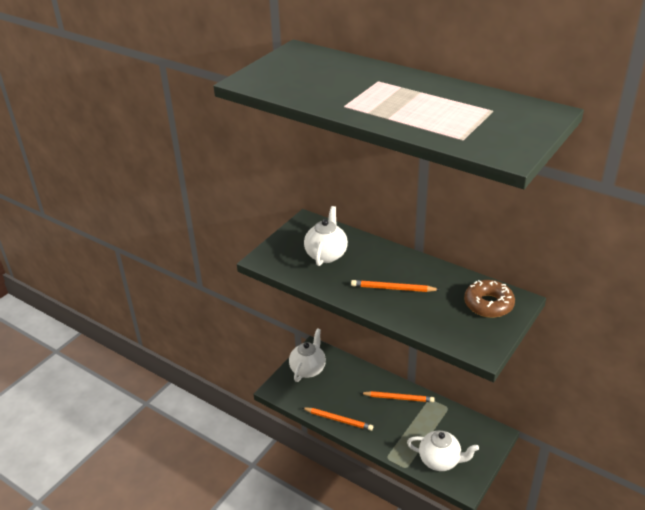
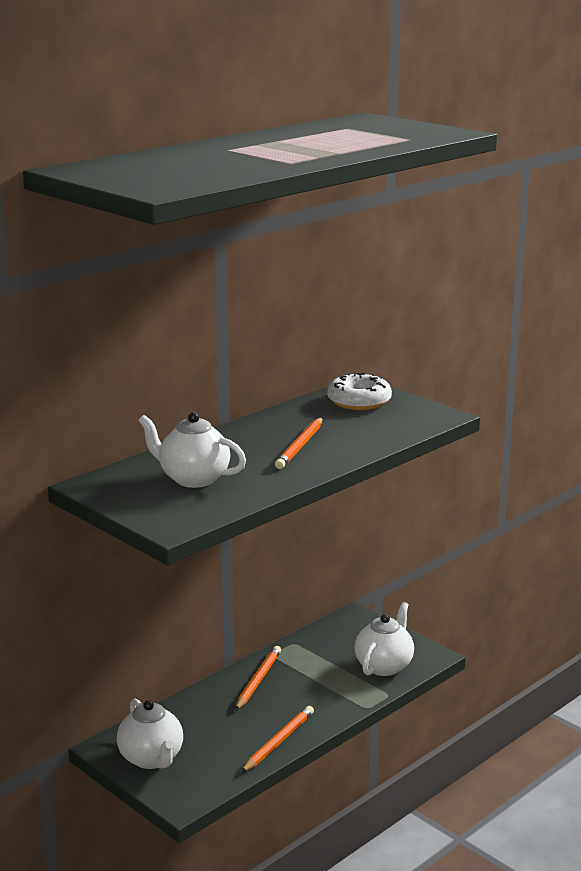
camera: 80 degrees left, 15 degrees down
white teapot [289,328,326,382] -> white teapot turned 150 degrees counterclockwise [117,698,183,769]
brown donut [464,280,515,318] -> white donut [327,372,392,410]

